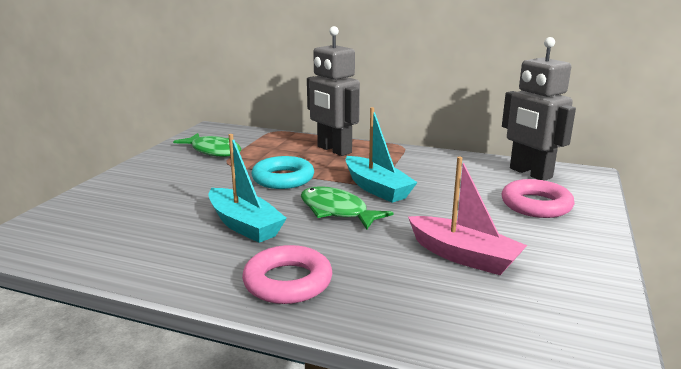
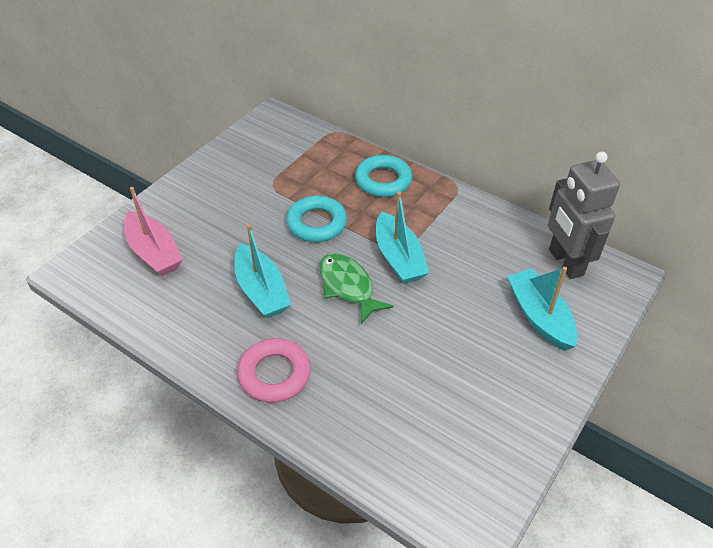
camera: 15 degrees right, 25 degrees up
green fish [173,133,242,157] -> none
grey robot [307,26,360,156] -> turquoise ring [355,155,413,197]
pink boat [408,157,527,275] -> pink boat moved to [124,187,183,276]
pink ring [501,179,575,218] -> turquoise boat [507,267,578,351]

